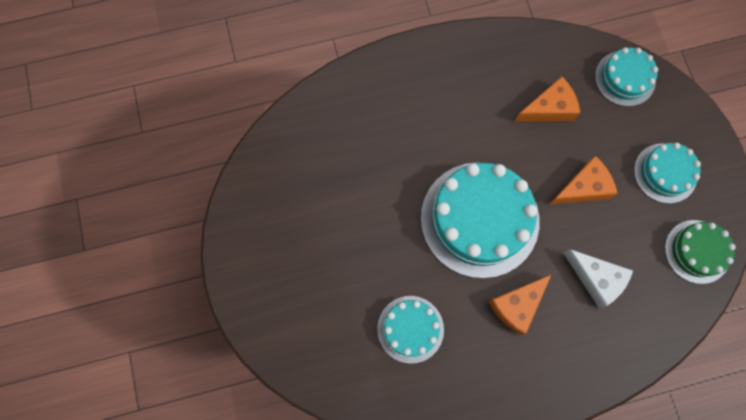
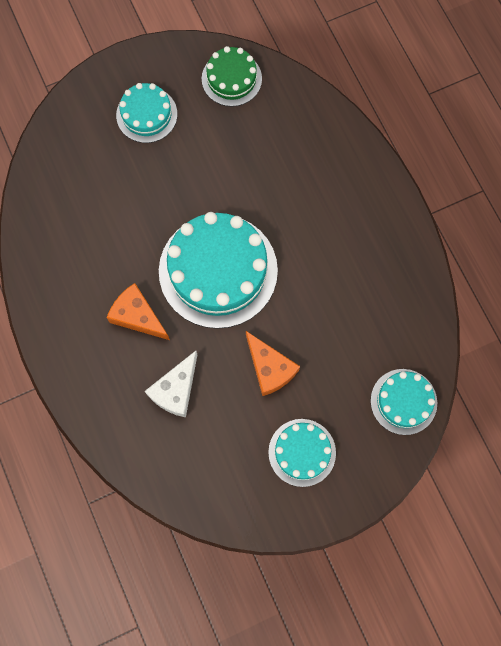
camera: 80 degrees right, 0 degrees up
turquoise cake [377,296,444,364] -> turquoise cake moved to [116,83,177,143]
orange cheese [514,76,580,122] -> none
green cake [665,220,736,284] -> green cake moved to [202,46,262,107]

